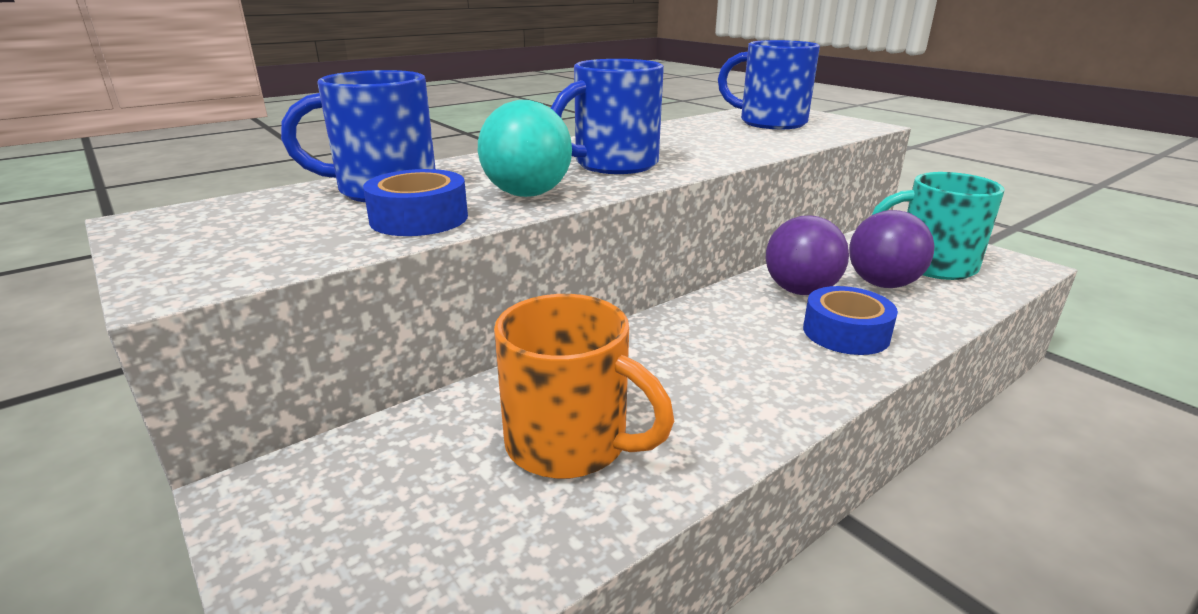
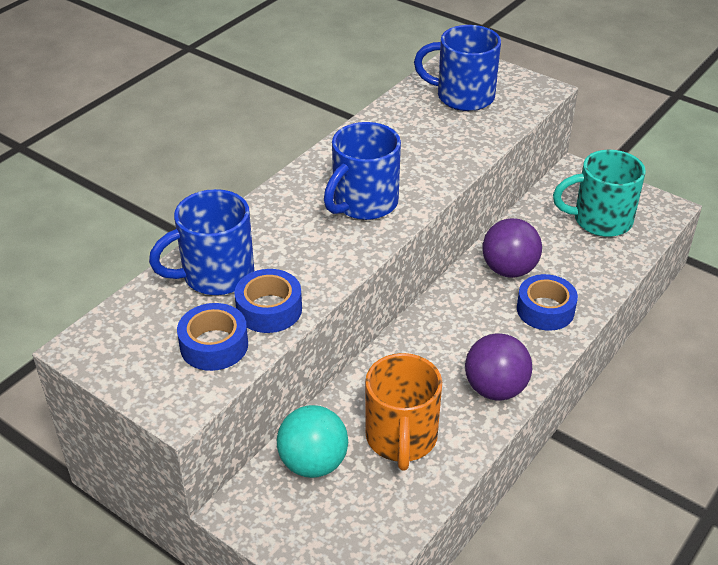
camera: 15 degrees left, 15 degrees up
turquoise ball [478,100,572,197] -> turquoise ball moved to [277,405,348,478]
orange mug [494,294,674,479] -> orange mug turned 75 degrees clockwise [365,353,442,471]
purple ball [849,210,935,288] -> purple ball moved to [465,333,532,400]
none -> blue tape [177,303,248,371]

